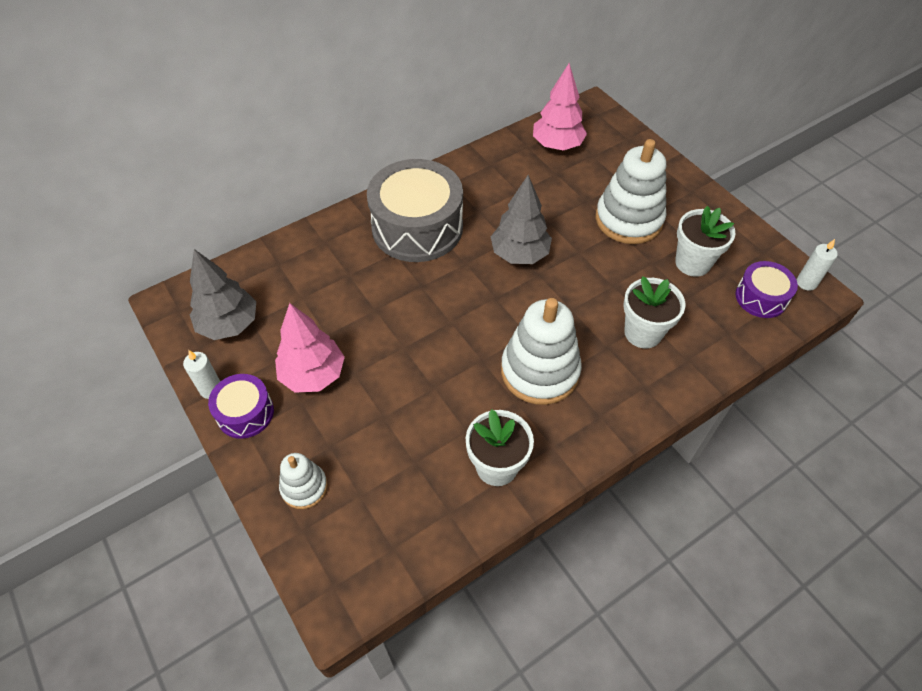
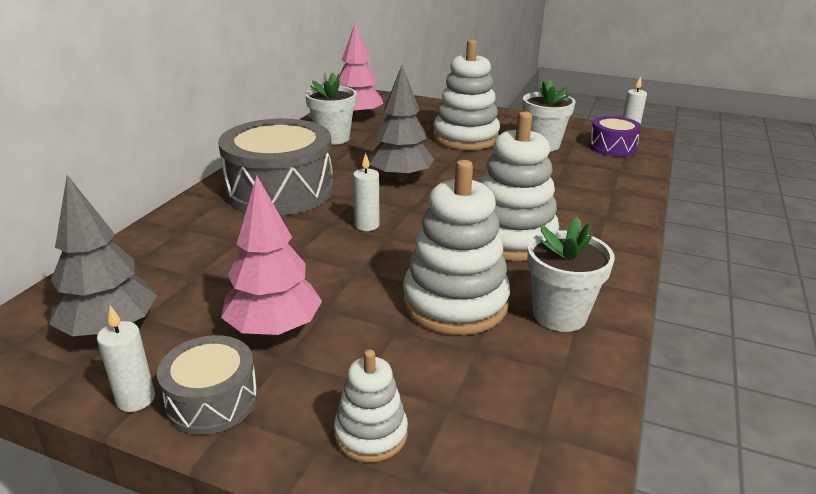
camera: 35 degrees left, 25 degrees down
purple drum [208,374,274,439] -> grey drum [157,335,258,435]
white flower pot [623,276,685,348] -> white flower pot moved to [305,73,357,145]
none -> white candle [353,153,379,231]
none -> white stacking toy [403,160,510,335]

